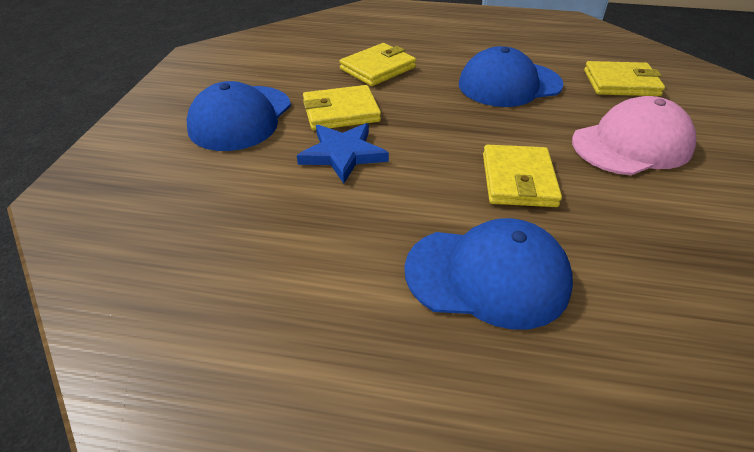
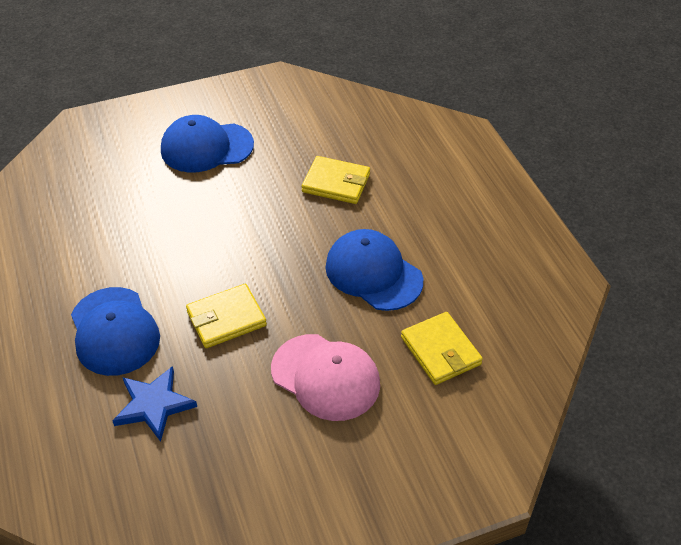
camera: 60 degrees right, 5 degrees up
blue star [297,123,389,184] -> blue star moved to [112,366,197,442]
yellow wallet [303,85,381,130] -> none

